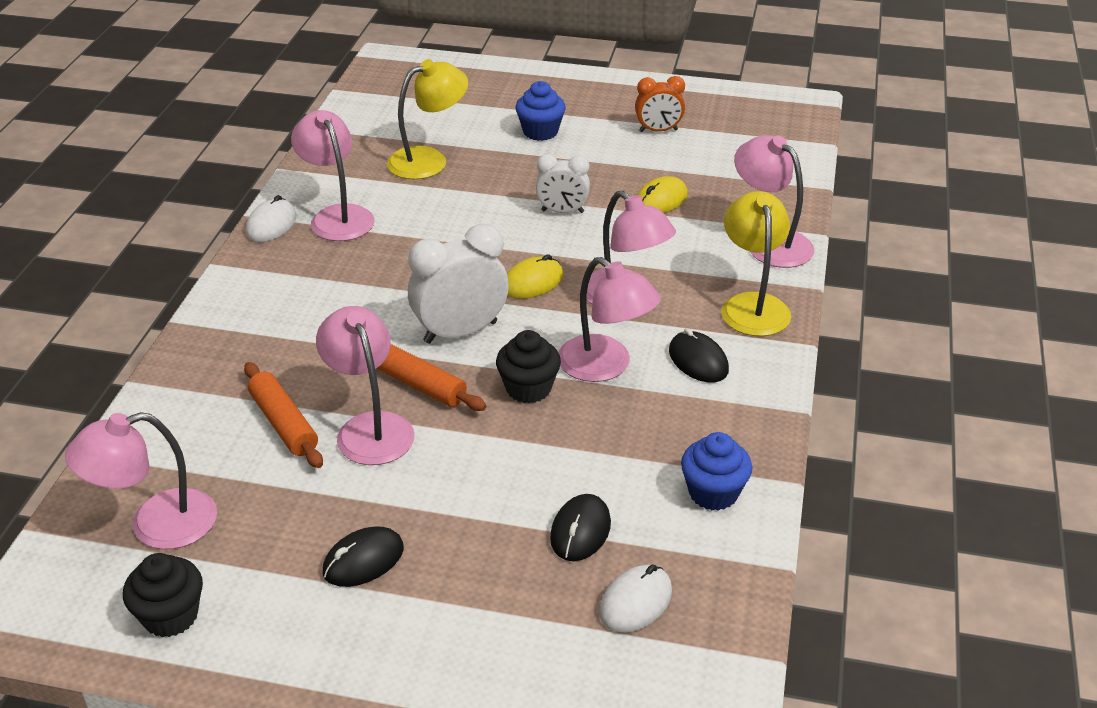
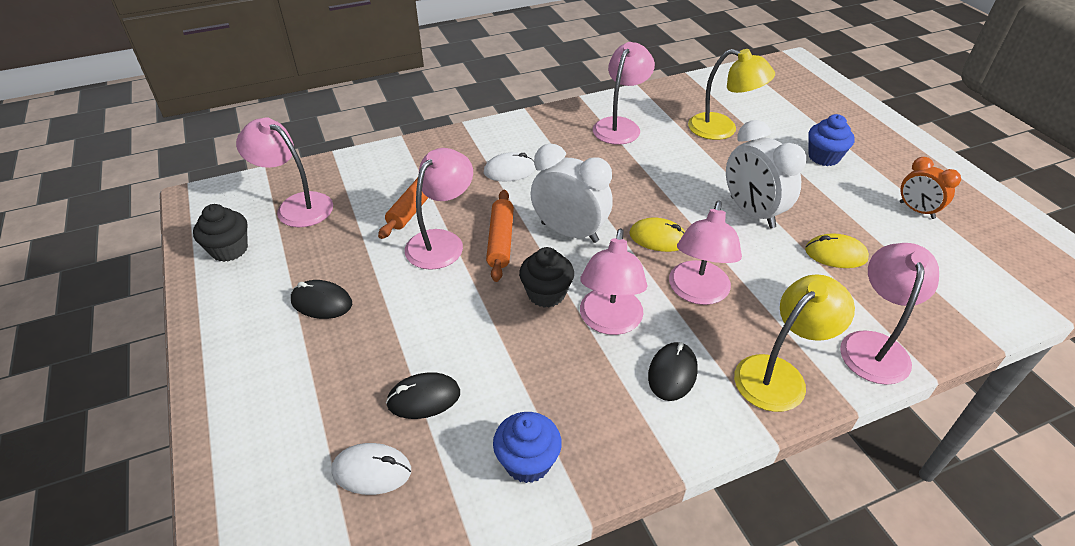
camera: 55 degrees right, 5 degrees up
white mouse [246,195,297,242] -> white mouse moved to [484,152,536,181]
white clock [536,154,590,213] -> white clock [726,120,806,228], size x1.64

